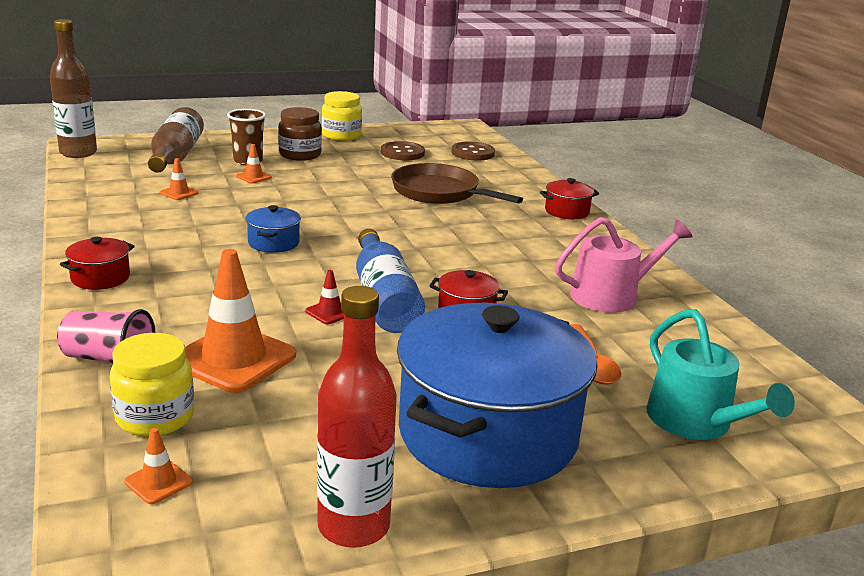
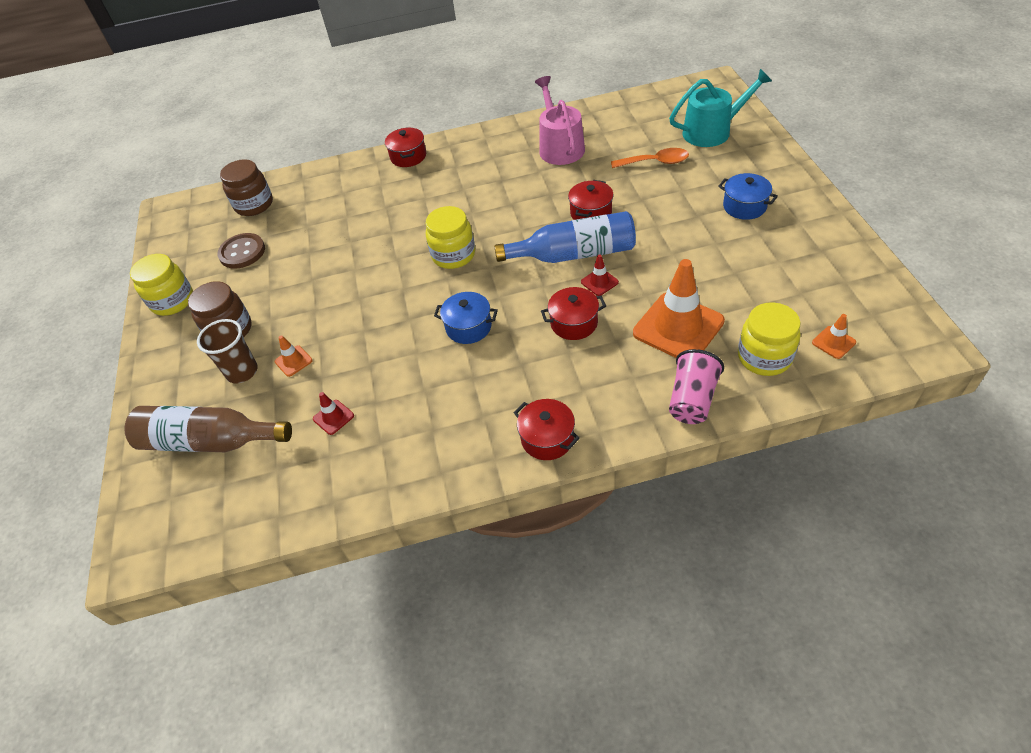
camera: 75 degrees left, 25 degrees up
brown bottle [50,19,97,158] -> none
orange traffic cone [160,158,199,200] -> red traffic cone [313,392,354,435]
red bottle [317,286,397,548] -> none
brown pan [391,163,523,204] -> none
blue pot [397,303,597,488] -> blue pot [718,173,778,220], size x0.40
brown button [451,141,495,160] -> brown jar [220,159,273,216]
none -> yellow jar [426,206,475,269]
none -> red pot [541,287,606,340]

